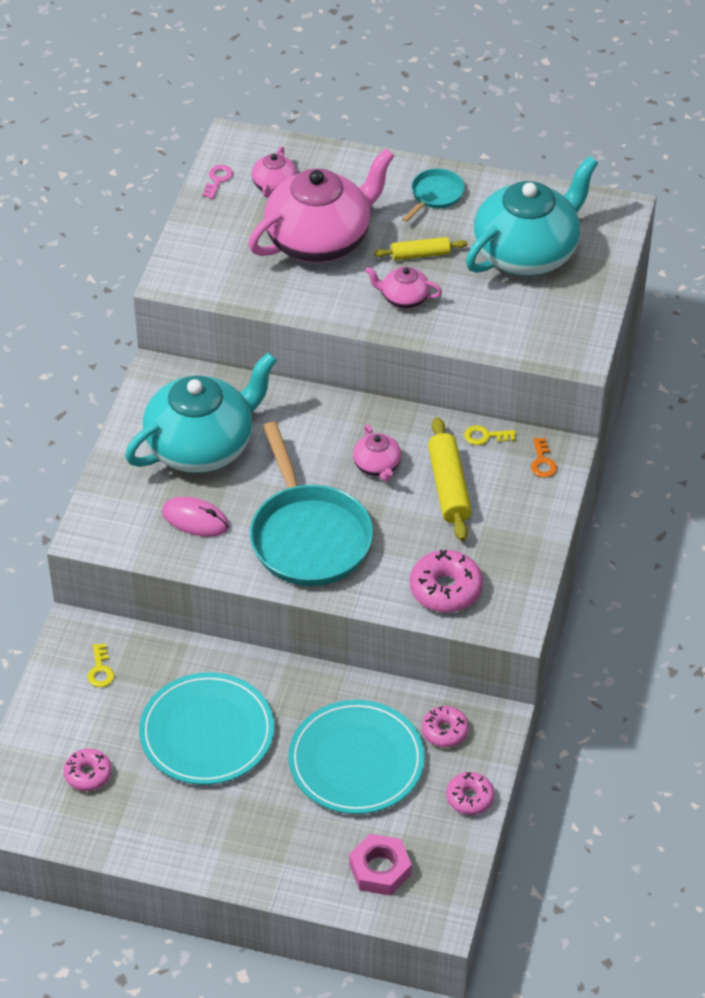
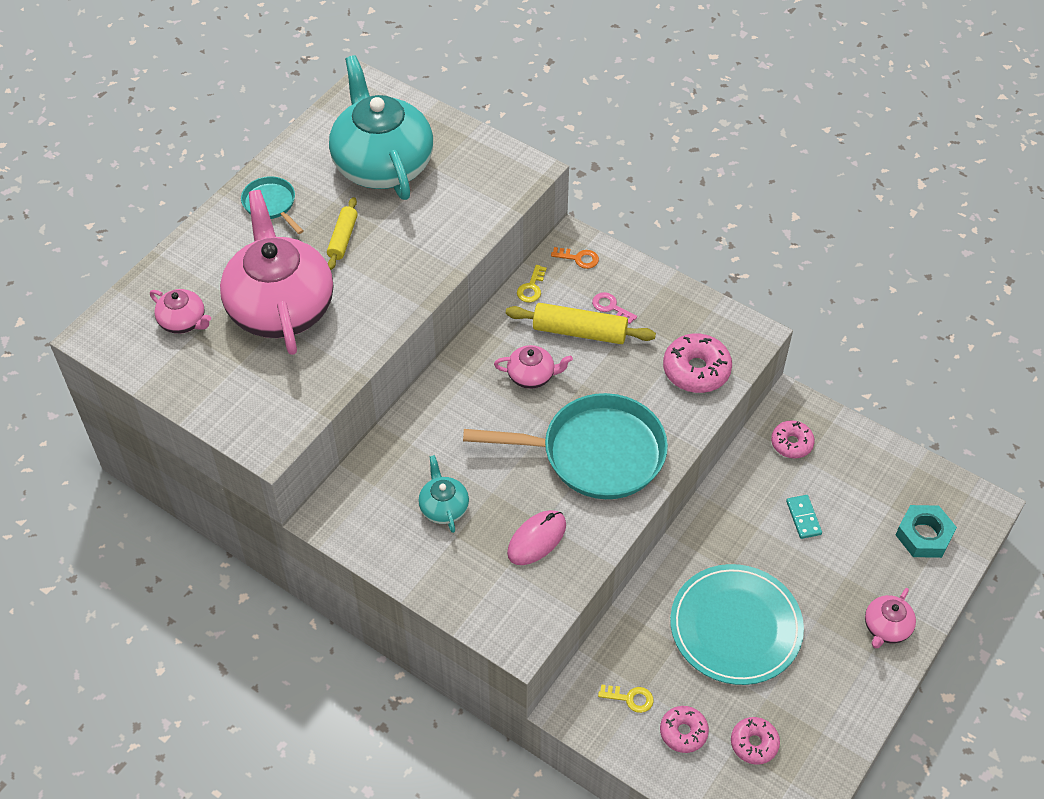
camera: 70 degrees left, 5 degrees up
turquoise teapot [125,352,277,473] -> turquoise teapot [418,455,469,533], size x0.44
pink key [202,165,233,199] -> pink key moved to [592,292,637,324]
turquoise plate [288,700,425,814] -> turquoise domino [786,495,822,539]
pink nut [349,834,412,896] -> turquoise nut [896,505,957,558]
pink teapot [365,267,442,309] -> pink teapot moved to [865,588,916,648]
pink donut [446,772,495,815] -> pink donut moved to [660,706,709,753]

